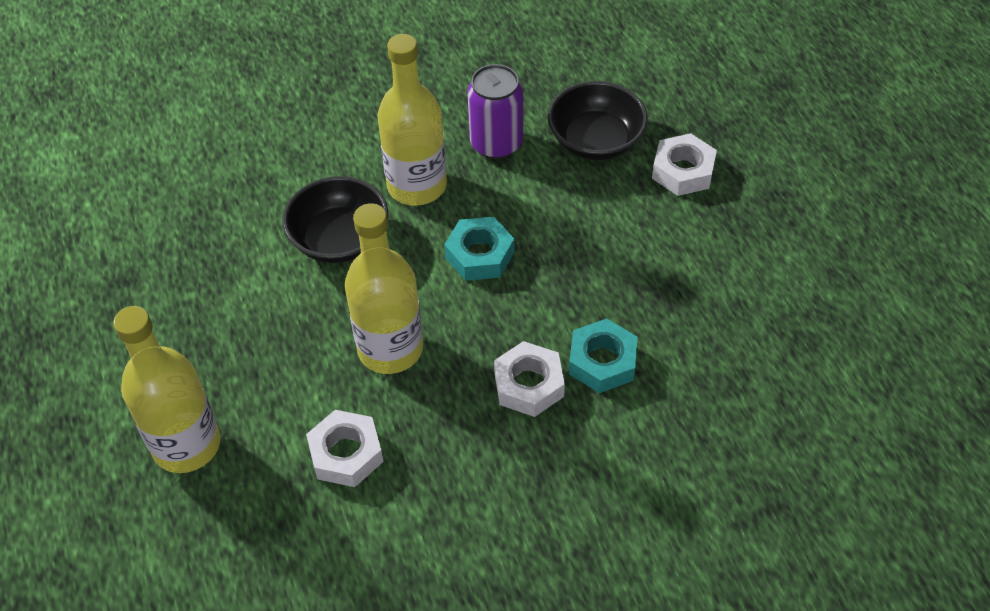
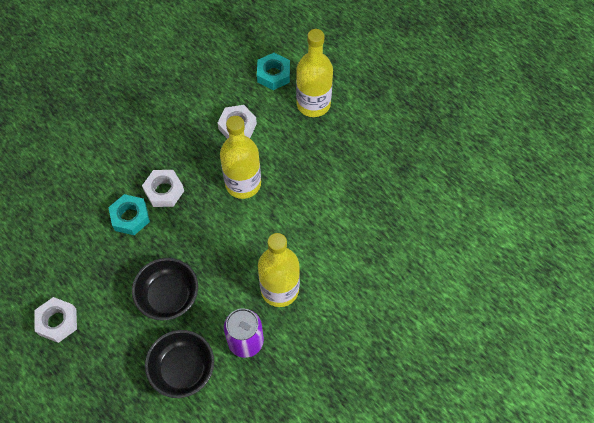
camera: 155 degrees right, 10 degrees up
black bowl [282,176,388,263] -> black bowl moved to [132,258,198,321]
turquoise nut [444,217,515,281] -> turquoise nut moved to [257,53,290,90]
white nut [652,133,717,196] -> white nut moved to [34,297,77,343]

